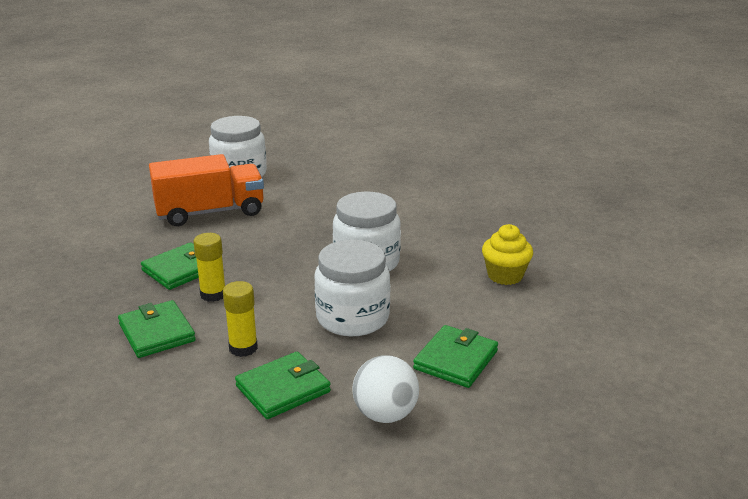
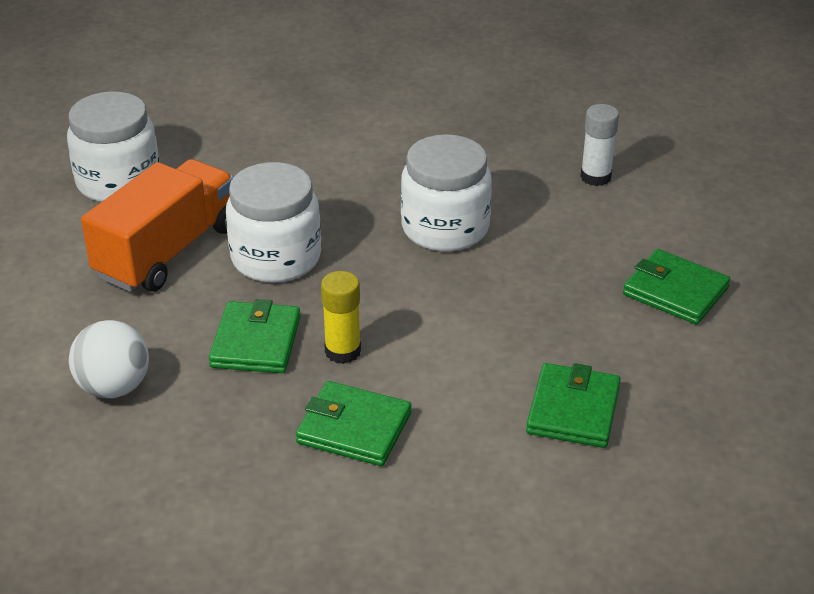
camera: 40 degrees left, 10 degrees up
yellow glue stick [223,281,258,357] -> none
white jar [314,240,390,336] -> white jar moved to [226,162,321,283]
white ball [352,356,419,423] -> white ball moved to [69,320,149,398]
green wallet [413,325,498,388] -> green wallet turned 45 degrees counterclockwise [623,249,730,325]
yellow cupcake [482,224,533,285] -> white glue stick [580,104,619,186]

